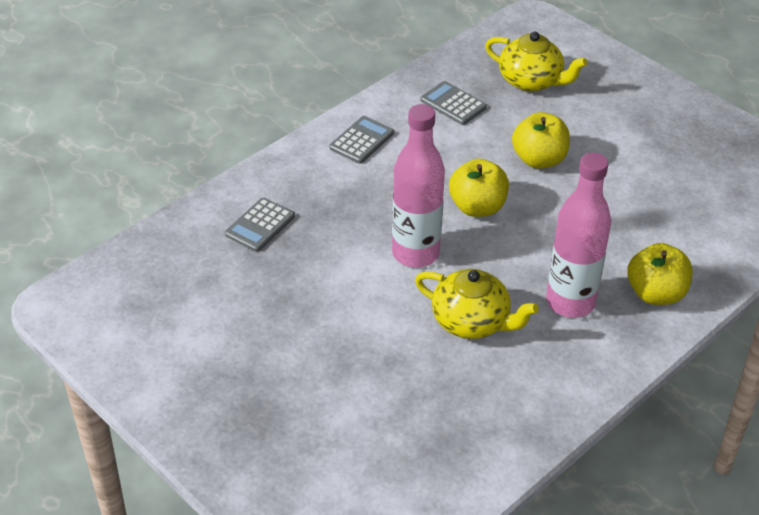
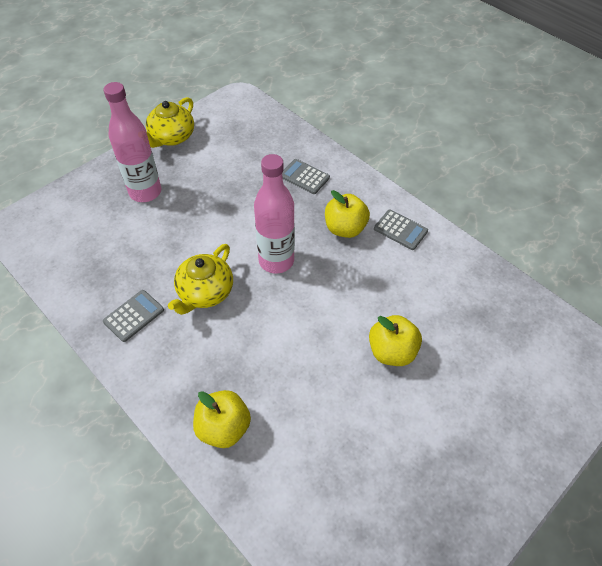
camera: 90 degrees right, 10 degrees up
grey calculator [420,81,487,125] -> grey calculator moved to [103,290,164,342]
yellow apple [449,159,509,217] -> yellow apple moved to [325,190,370,238]
yellow teapot [485,32,588,92] -> yellow teapot moved to [146,97,194,148]
pink bottle [546,152,611,318] -> pink bottle moved to [104,82,161,202]

